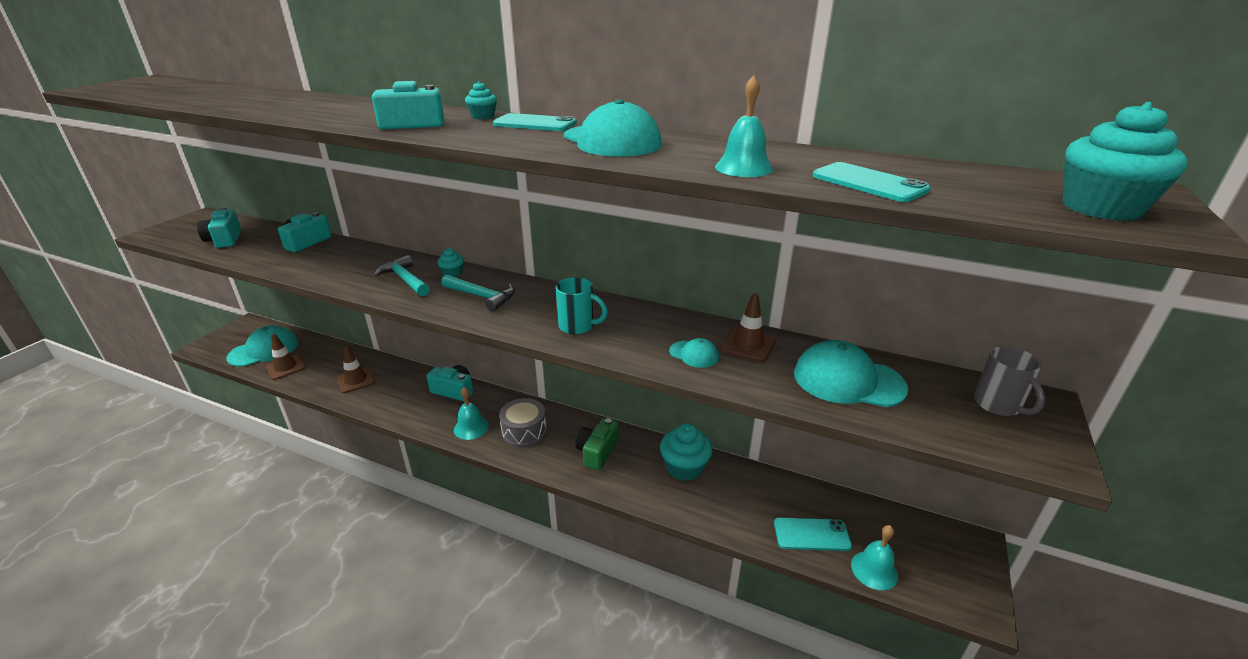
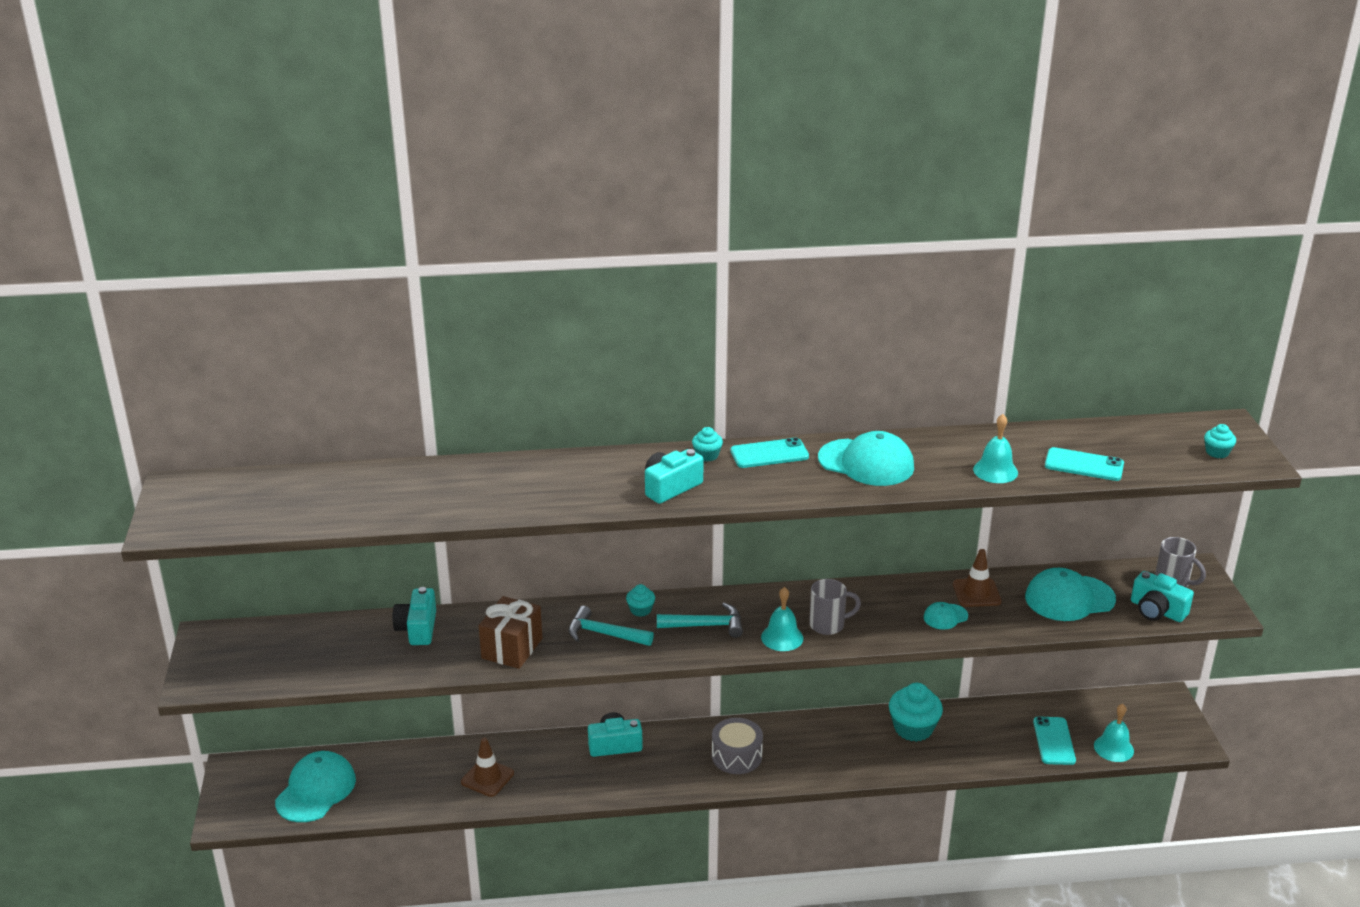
camera: 30 degrees left, 0 degrees up
turquoise camera [197,208,241,248] -> turquoise camera moved to [1131,571,1194,622]
brown traffic cone [265,334,306,380] -> none
turquoise bell [454,387,489,440] -> turquoise bell moved to [761,587,803,651]
turquoise mug [555,277,608,335] -> grey mug [809,579,861,635]
green camera [575,418,619,471] -> none
turquoise cap [669,338,719,368] -> turquoise cap turned 150 degrees clockwise [924,602,968,630]
turquoise phone [774,518,852,551] -> turquoise phone turned 60 degrees counterclockwise [1033,716,1076,765]
turquoise cupcake [1062,102,1188,221] -> turquoise cupcake [1204,424,1236,458], size x0.51
none -> brown gift [479,596,542,669]

